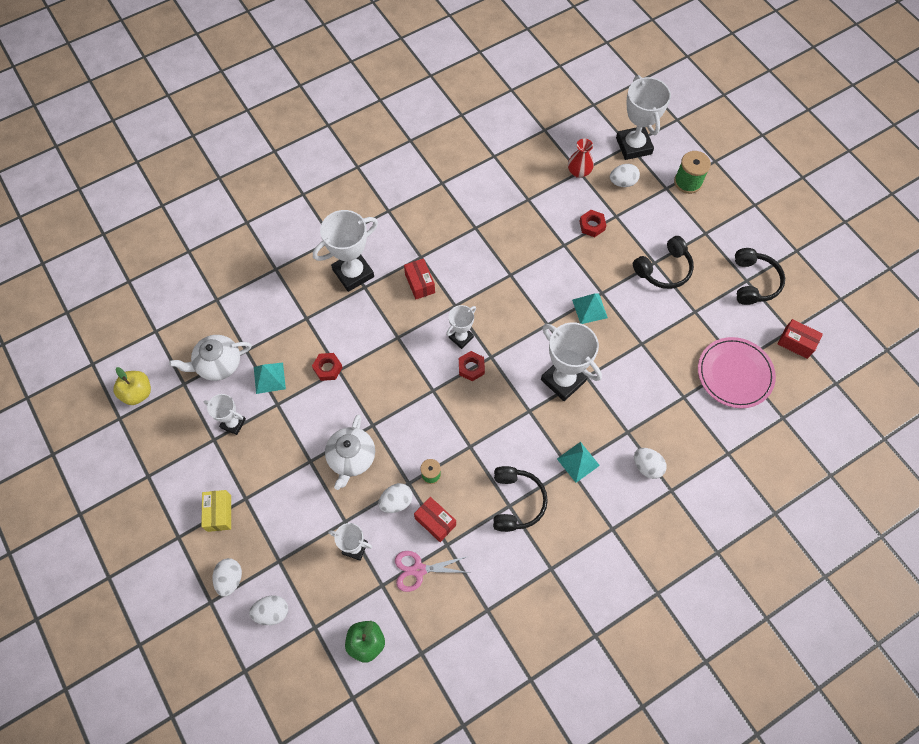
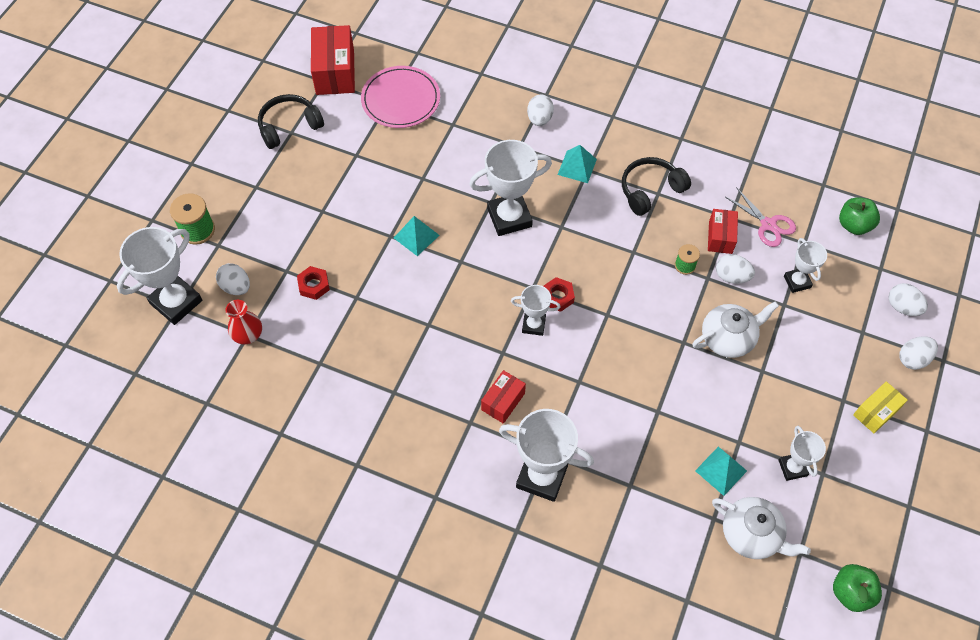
camera: 125 degrees left, 5 degrees down
yellow apple [113,367,151,405] -> green apple [833,564,882,612]
red nut [312,353,343,381] -> none
white trophy [541,322,602,401] -> white trophy turned 60 degrees clockwise [469,140,552,236]
black headphones [633,236,694,289] -> none
red box [777,319,823,359] -> red box [311,25,355,95], size x1.71

